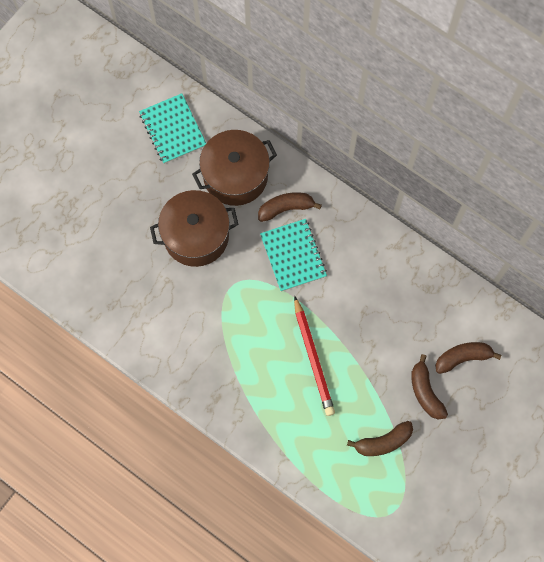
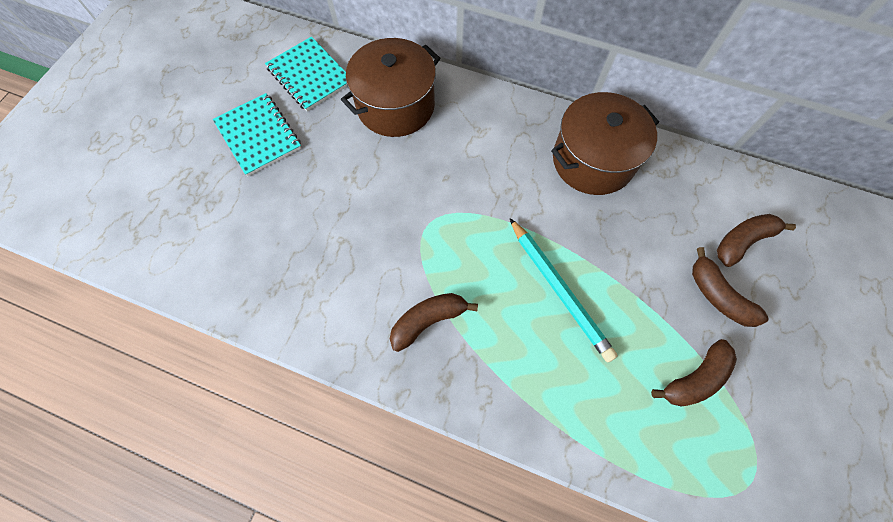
camera: 15 degrees left, 5 degrees down
brown pot [150,190,239,267] -> brown pot moved to [551,92,659,195]
brown banana [258,192,322,222] -> brown banana moved to [390,293,478,352]
turquoise notebook [260,219,327,292] -> turquoise notebook moved to [213,93,302,176]
red pencil [294,296,335,416] -> turquoise pencil [510,218,618,362]

